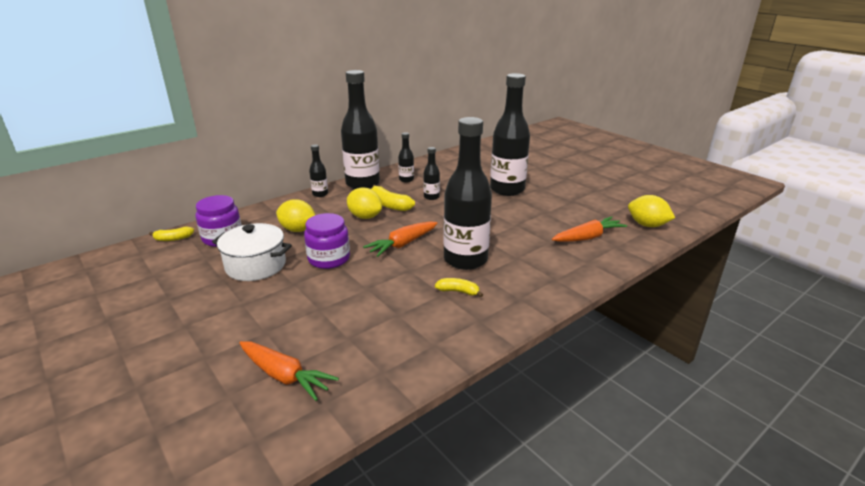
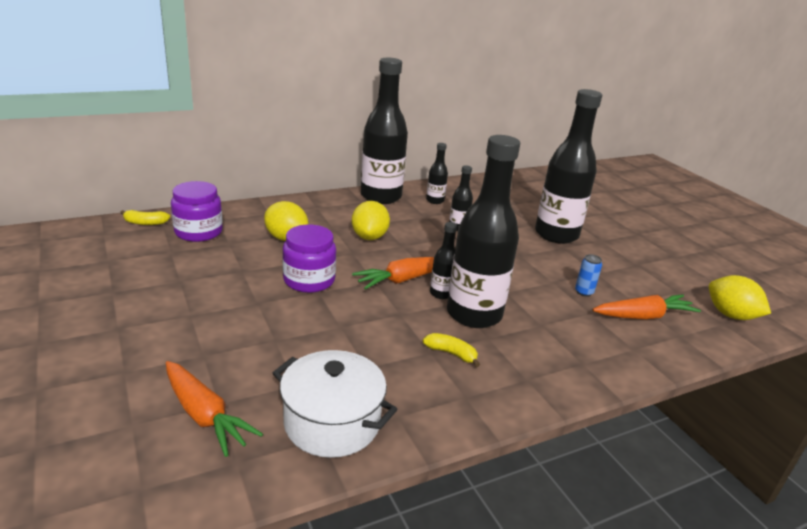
camera: 10 degrees right, 0 degrees up
white pot [212,223,292,281] -> white pot moved to [273,350,398,458]
black bottle [309,144,328,197] -> black bottle moved to [430,222,457,299]
yellow lemon [347,187,382,219] -> yellow lemon turned 45 degrees clockwise [352,201,390,240]
yellow banana [371,185,415,211] -> none
none -> blue can [575,254,602,297]

